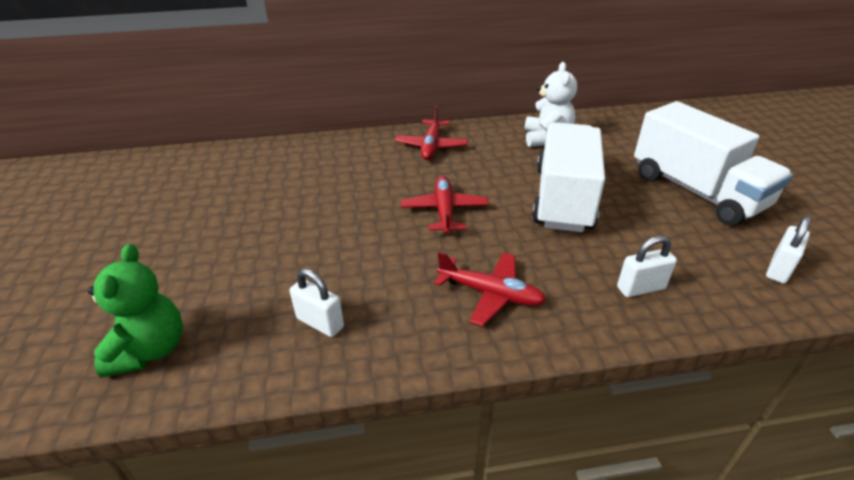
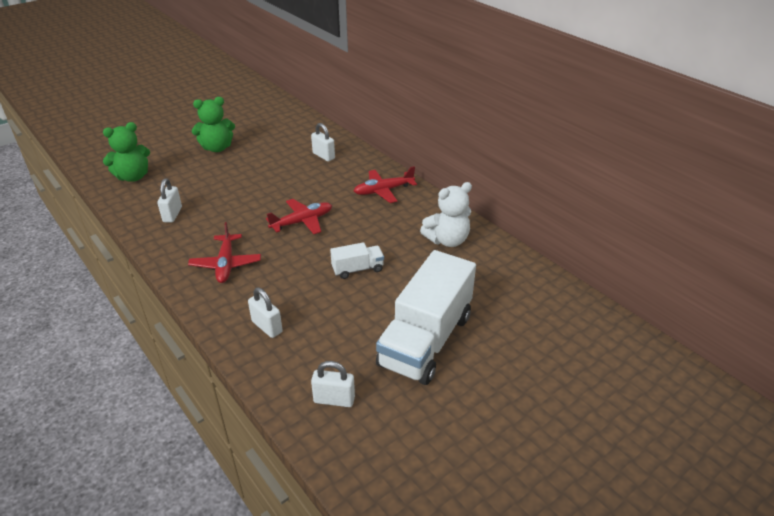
camera: 60 degrees right, 0 degrees up
white truck [532,122,605,232] -> white truck [330,242,384,279], size x0.45
none -> green teddy bear [192,97,235,152]
none -> white padlock [311,123,335,161]

